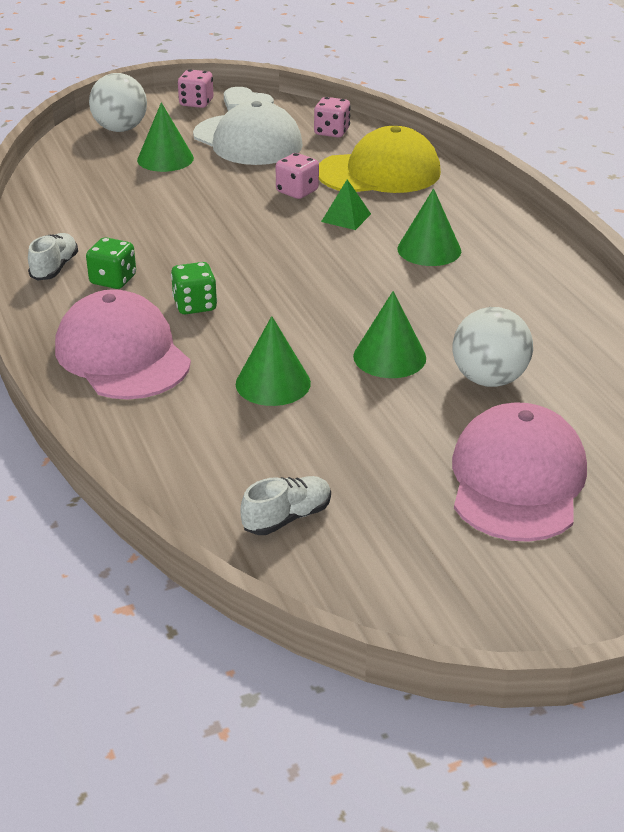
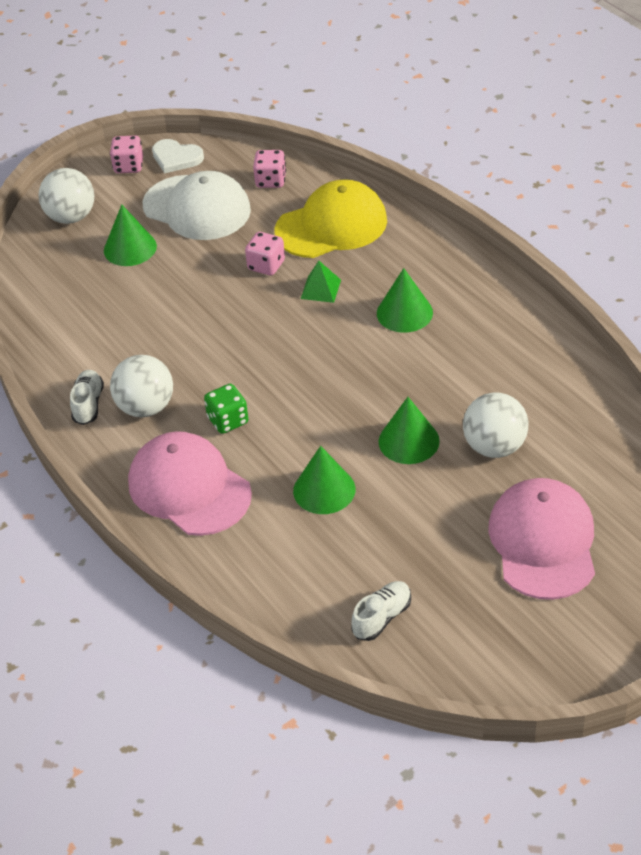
camera: 10 degrees left, 10 degrees up
green dice [86,237,136,289] -> white ball [110,355,173,417]

